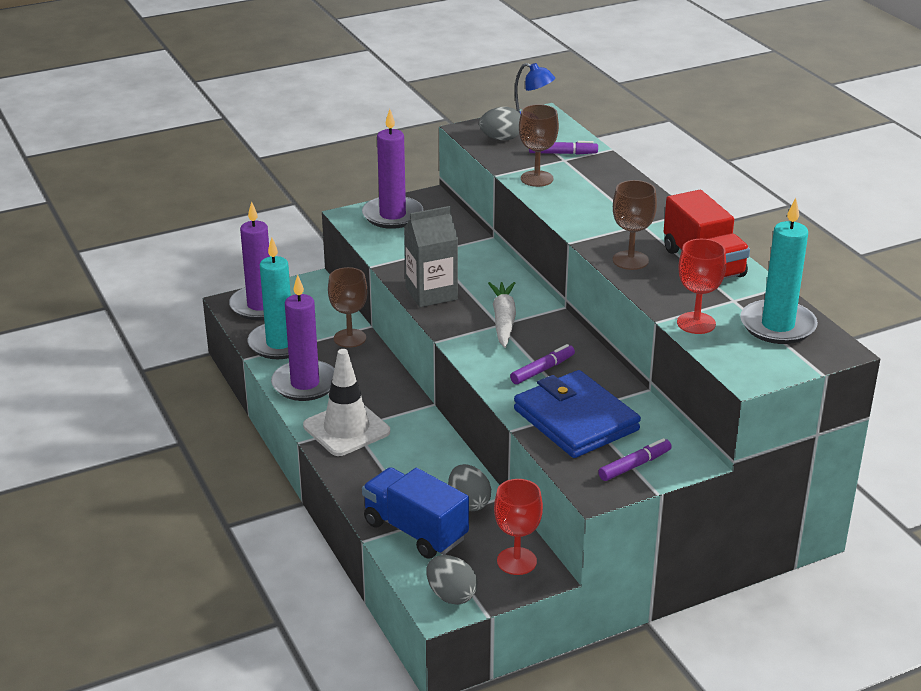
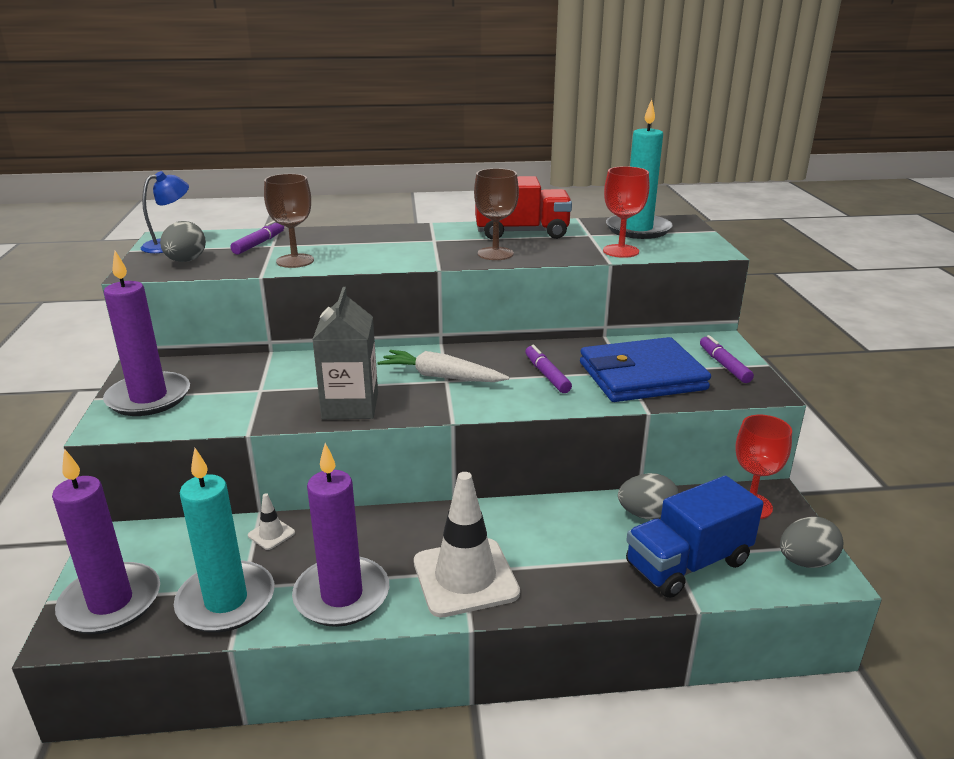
camera: 70 degrees left, 5 degrees down
brown goblet [328,267,367,348] -> white traffic cone [248,493,295,550]

